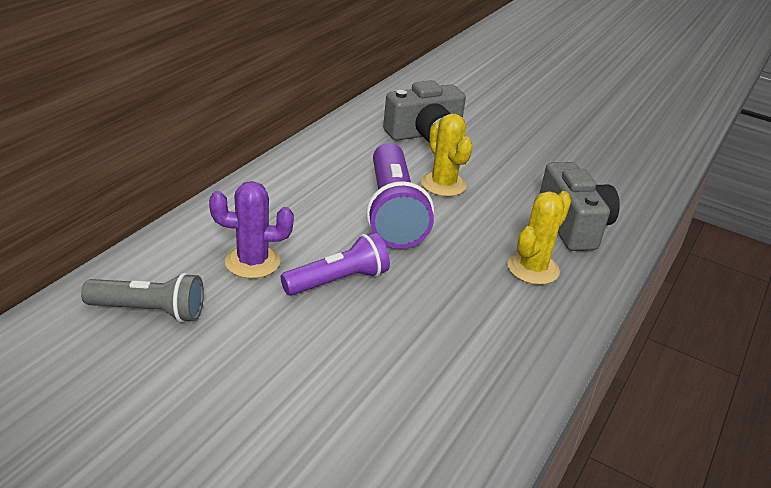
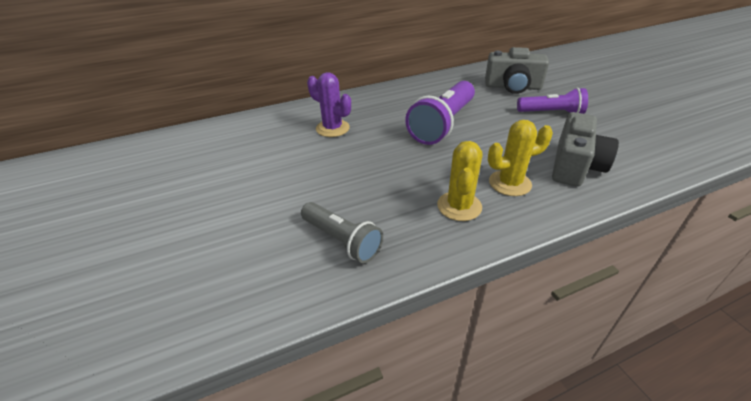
camera: 40 degrees right, 5 degrees up
grey flashlight [81,273,204,323] -> grey flashlight moved to [301,202,383,263]
purple flashlight [281,232,390,296] -> purple flashlight moved to [517,88,588,114]
yellow cactus [421,113,473,197] -> yellow cactus moved to [437,141,482,221]

